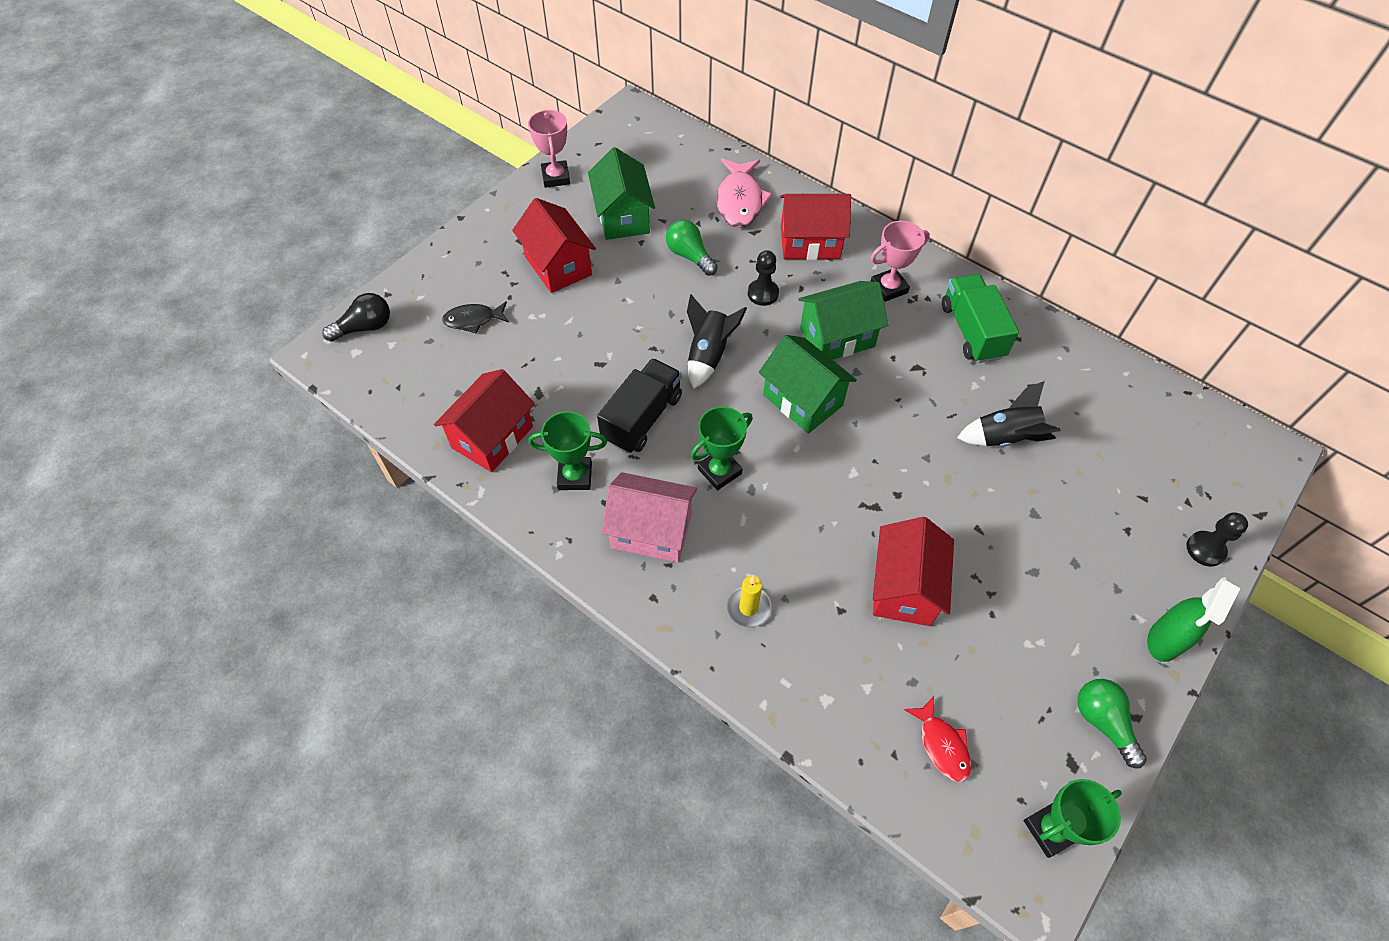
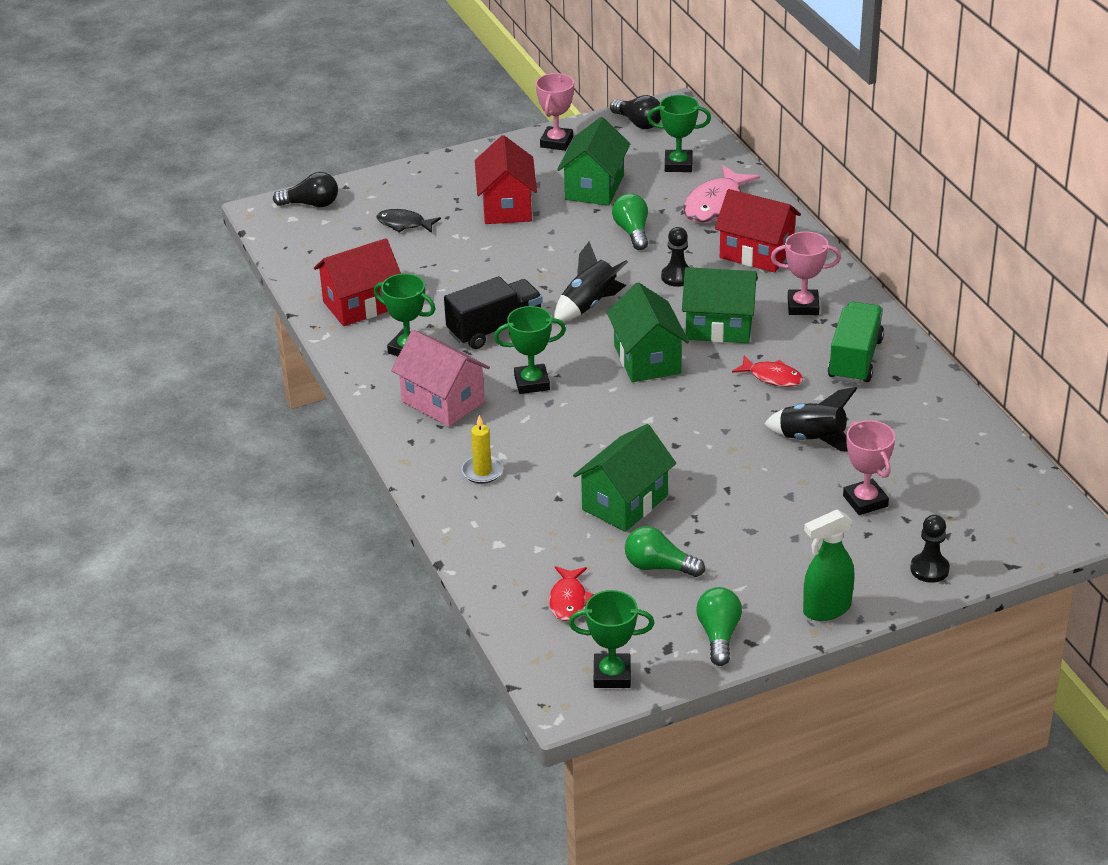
camera: 30 degrees right, 20 degrees down
red house [873,517,954,626] -> green house [573,424,676,532]
none -> black light bulb [610,95,661,129]
none -> green light bulb [625,526,705,577]
none -> green trophy [647,95,711,172]
none -> red fish [732,356,803,387]
none -> pink trophy [843,420,895,515]

